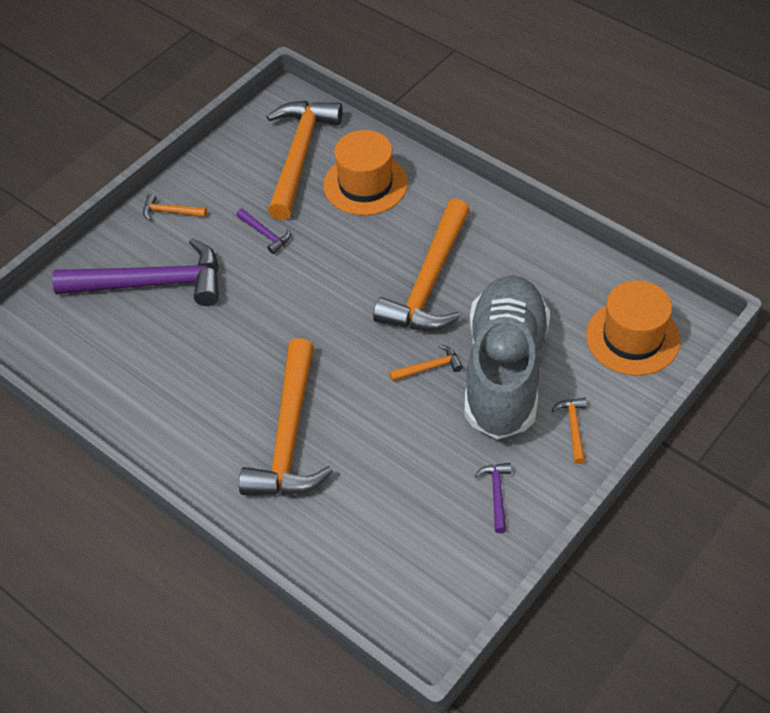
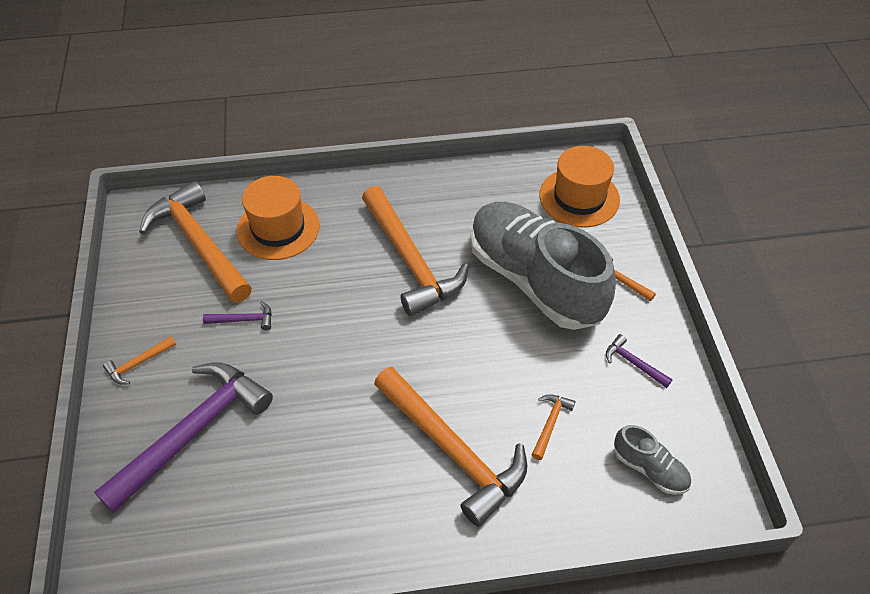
camera: 50 degrees left, 0 degrees up
orange hammer [389,345,463,381] -> orange hammer moved to [532,394,575,460]
none -> grey shoe [614,425,691,495]

